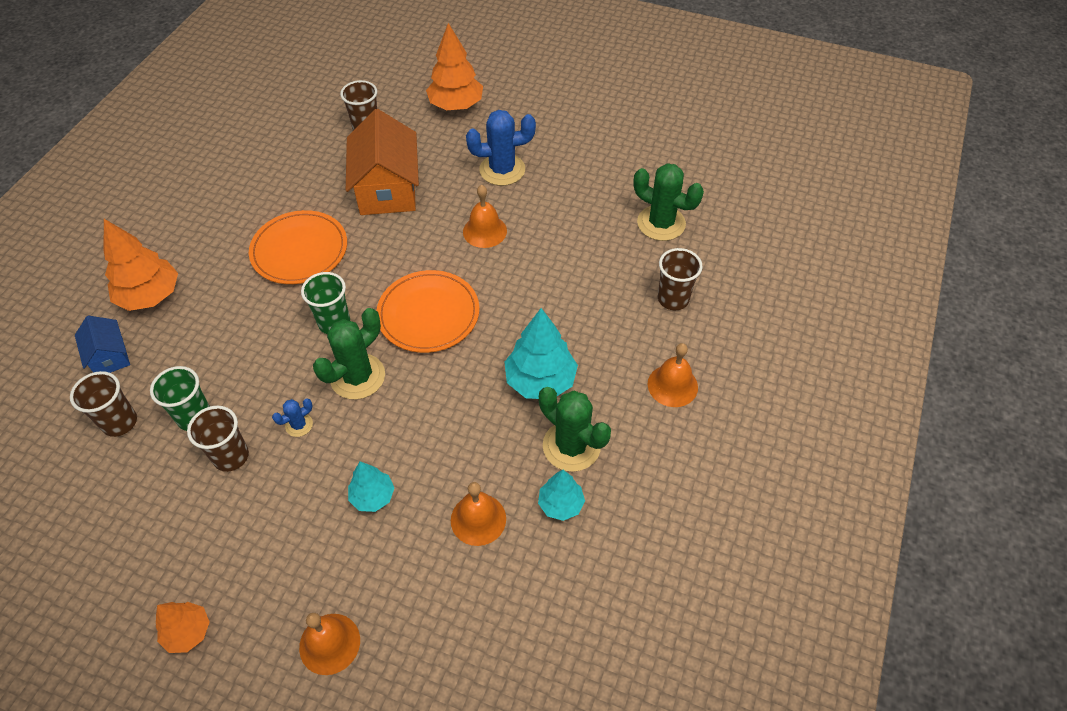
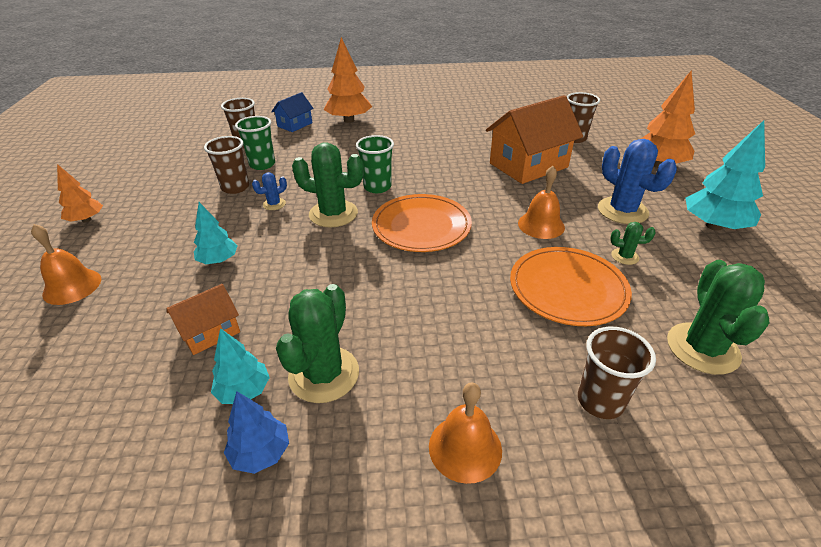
camera: 65 degrees right, 15 degrees down
orange plate [249,210,347,284] -> orange plate moved to [510,247,632,326]
blue cactus [272,398,313,437] -> blue cactus turned 60 degrees counterclockwise [252,172,287,210]
orange bell [451,482,506,546] -> orange house [166,284,240,355]
turquoise tree [504,308,578,399] -> turquoise tree moved to [685,120,765,231]
none -> blue tree [224,391,289,474]
none -> green cactus [610,222,656,265]

